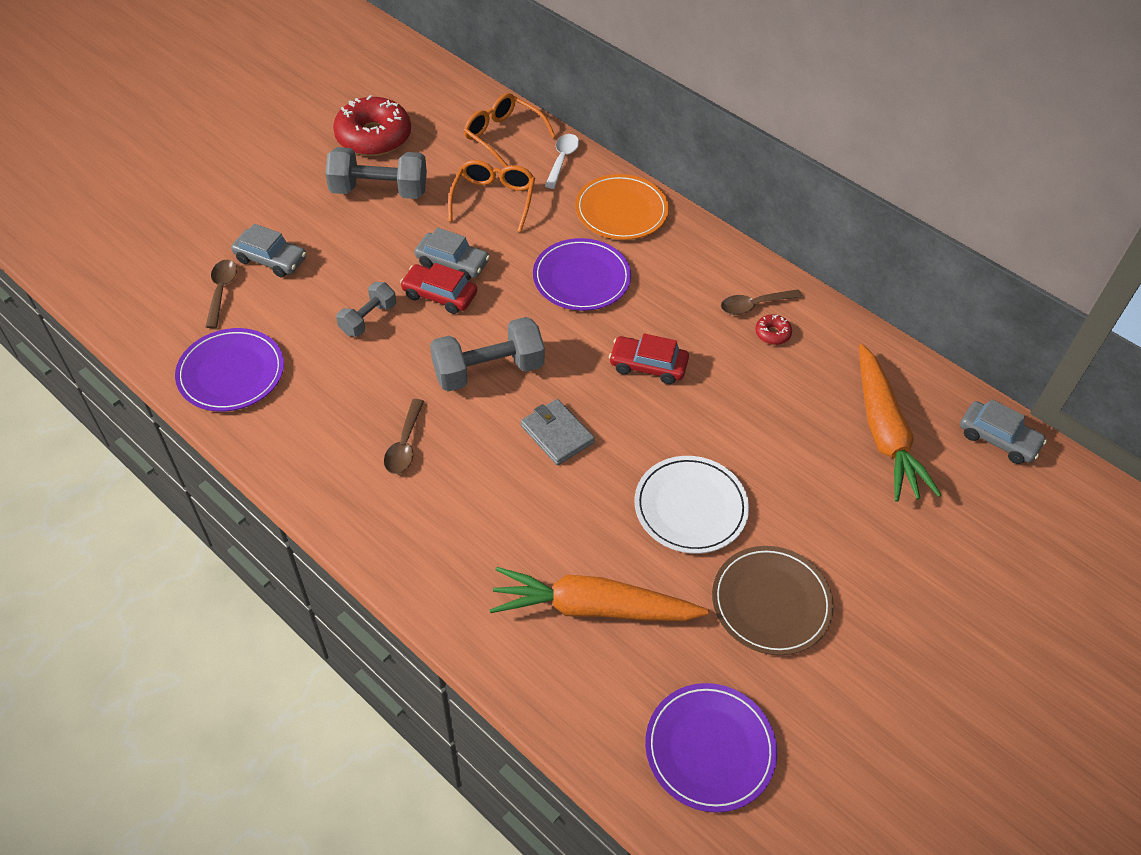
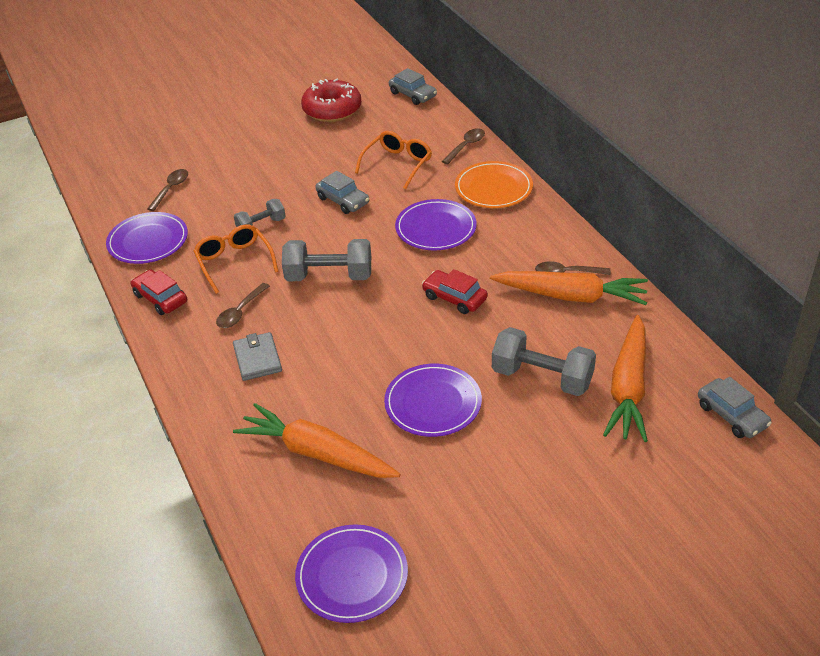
camera: 25 degrees right, 10 degrees down
grey car [231,224,306,278] -> grey car moved to [389,68,437,105]
grey dumbbell [325,147,427,199] -> grey dumbbell moved to [492,327,596,396]
red car [400,263,477,314] -> red car moved to [131,269,187,315]
orange glasses [464,93,556,167] -> orange glasses moved to [194,224,279,294]
grey wallet [521,399,595,465] -> grey wallet moved to [233,332,282,381]
white spoon [545,134,579,189] -> brown spoon [442,128,485,164]
white plate [634,456,749,554] -> purple plate [384,364,482,437]
brown plate [712,546,834,655] -> none
red donut [755,314,792,345] -> orange carrot [490,271,648,305]

